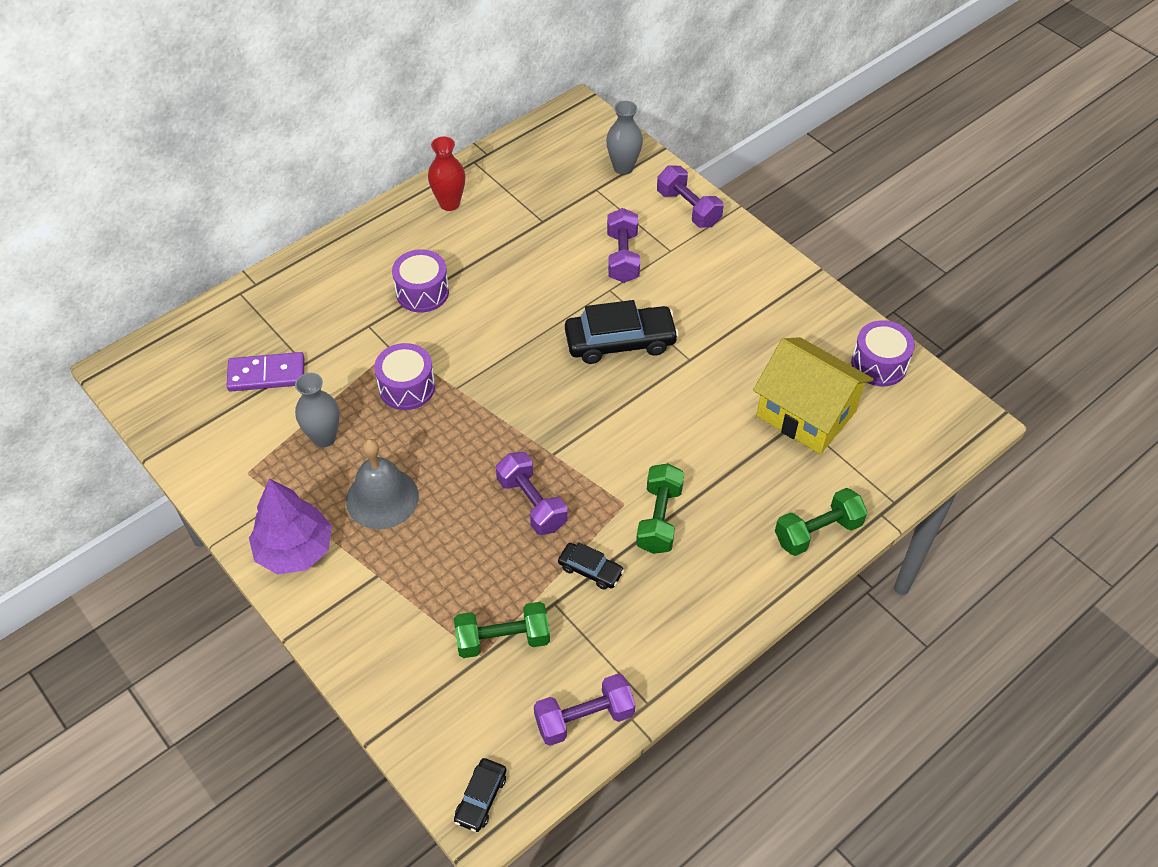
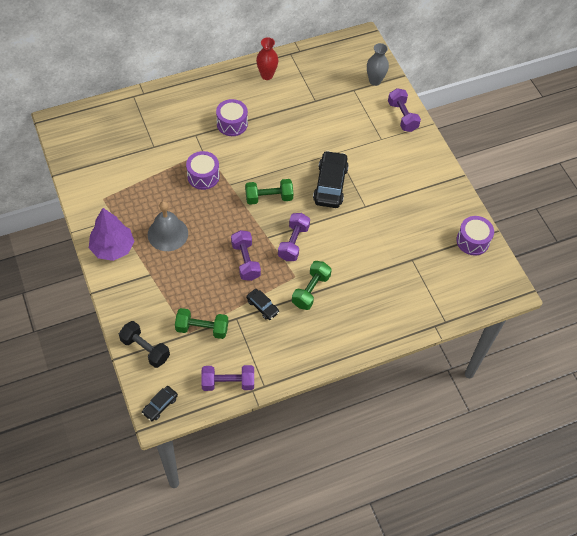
camera: 15 degrees right, 5 degrees up
purple domino [227,352,304,392] -> none
grey vase [295,373,339,448] -> none
black car [565,300,679,364] -> black car turned 90 degrees counterclockwise [313,151,349,208]
purple dumbbell [607,208,640,283] -> purple dumbbell moved to [278,213,310,261]
yellow house [753,337,873,454] -> none
green dumbbell [775,488,868,556] -> green dumbbell moved to [245,179,293,205]
none -> black dumbbell [119,321,170,368]

